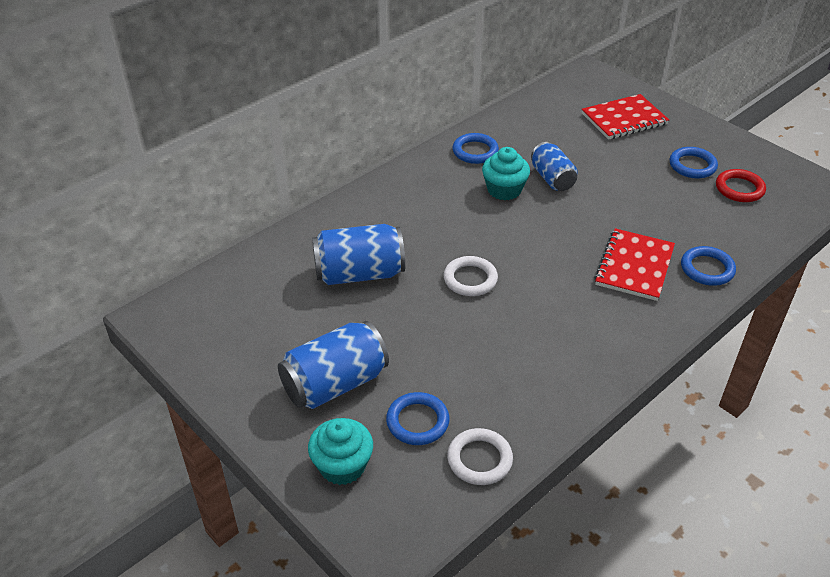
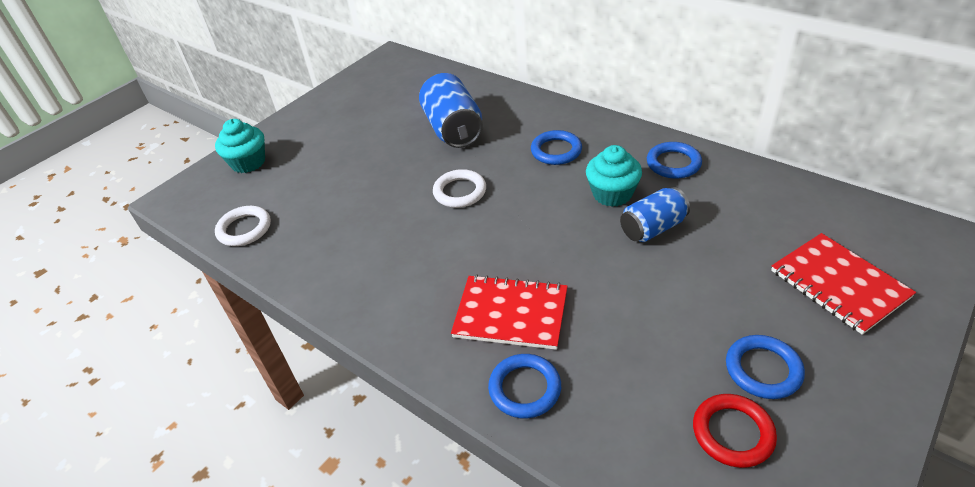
camera: 85 degrees right, 0 degrees up
blue can [278,321,389,409] -> none
blue ring [386,392,450,445] -> blue ring moved to [531,130,582,165]

